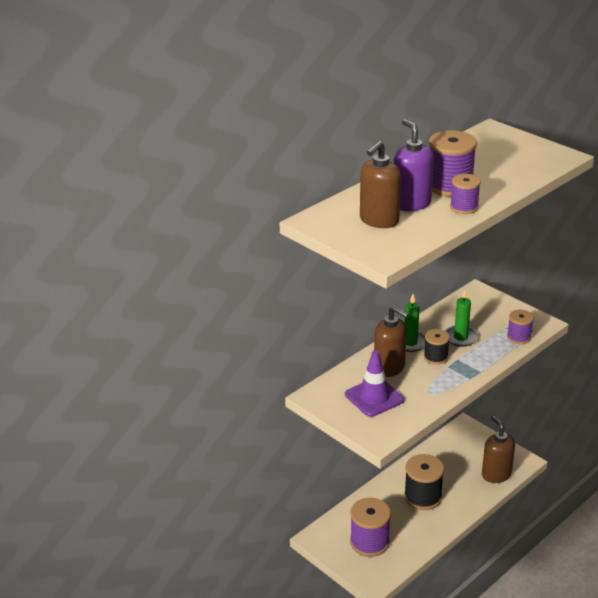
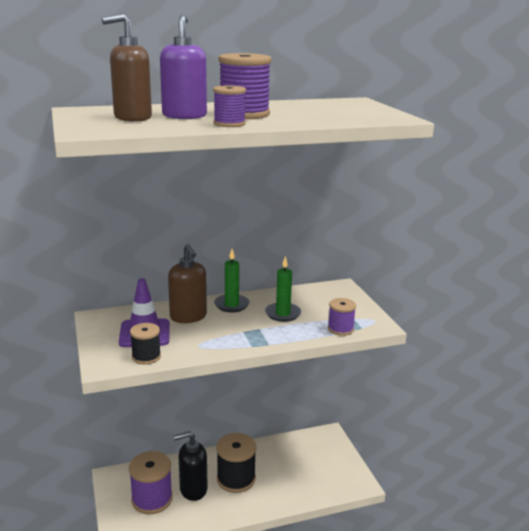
camera: 25 degrees right, 10 degrees down
black spool [424,329,450,365] -> black spool moved to [130,323,161,365]
brown soap dispenser [482,416,515,483] -> none
none -> black soap dispenser [174,431,208,501]

